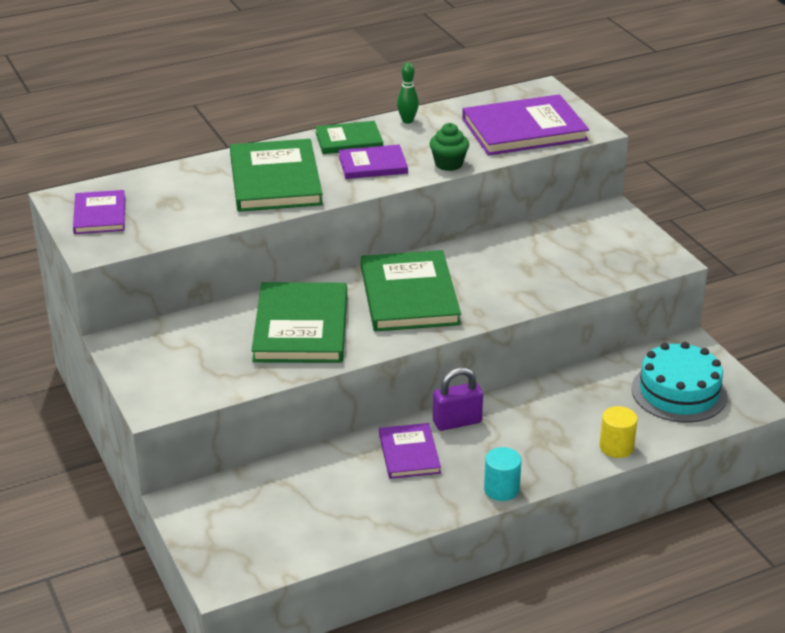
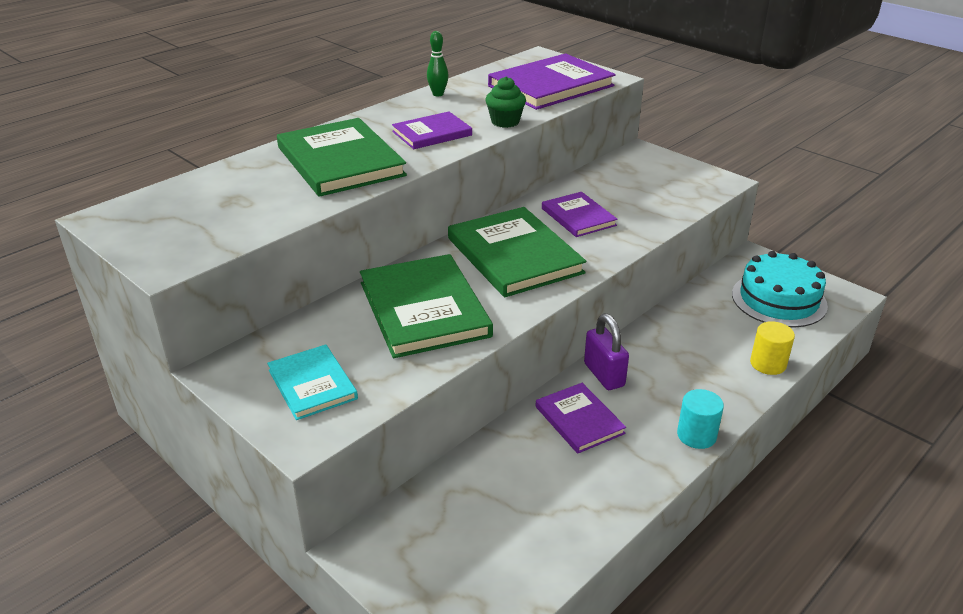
camera: 20 degrees left, 0 degrees up
purple book [73,190,125,234] -> purple book moved to [542,192,618,237]
green book [315,121,383,154] -> none
purple padlock [433,367,483,431] -> purple padlock turned 75 degrees counterclockwise [584,314,629,390]
none -> turquoise book [267,344,358,420]

